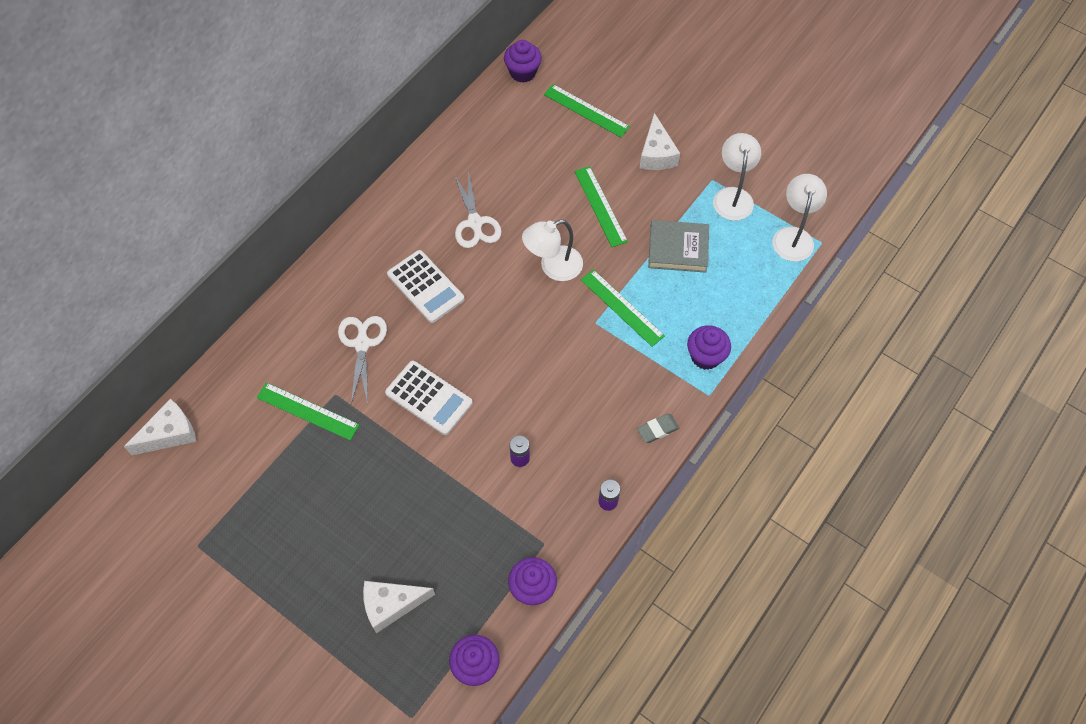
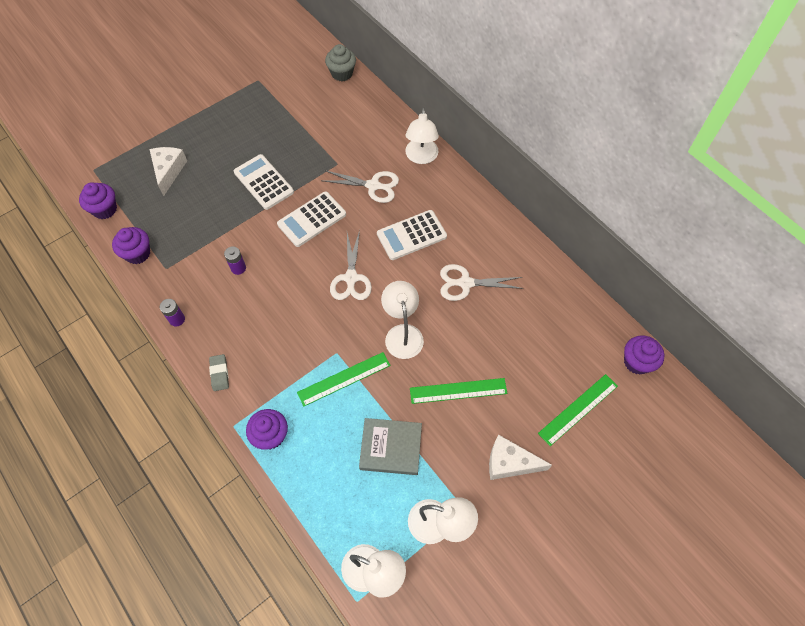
camera: 105 degrees right, 0 degrees up
white cheese [124,399,196,455] -> grey cupcake [325,44,356,81]
green ruler [257,382,360,440] -> none
grey book [648,220,709,273] -> grey book turned 75 degrees clockwise [359,418,422,475]
none -> white calculator [234,154,294,210]
none -> white scissors [330,230,372,300]
none -> white lamp [405,107,439,164]

